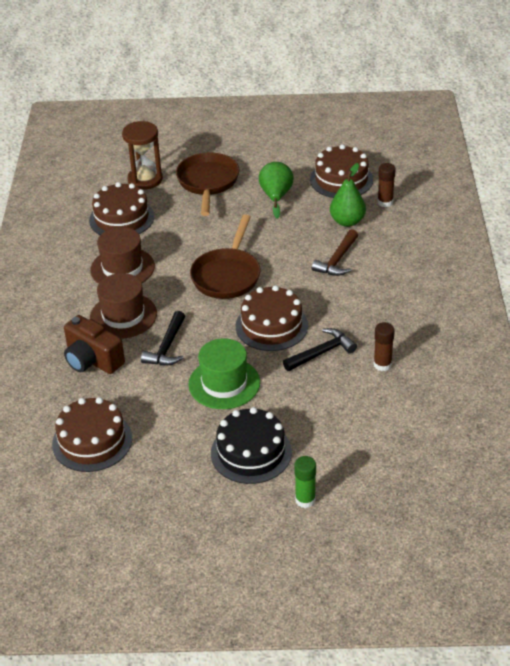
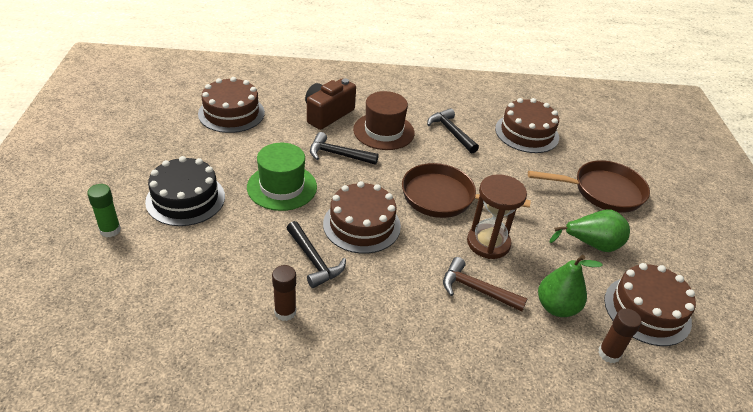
camera: 85 degrees right, 0 degrees up
brown hat [90,227,155,284] -> black hammer [427,108,479,153]
brown hourglass [122,121,163,190] -> brown hourglass moved to [467,174,527,259]

